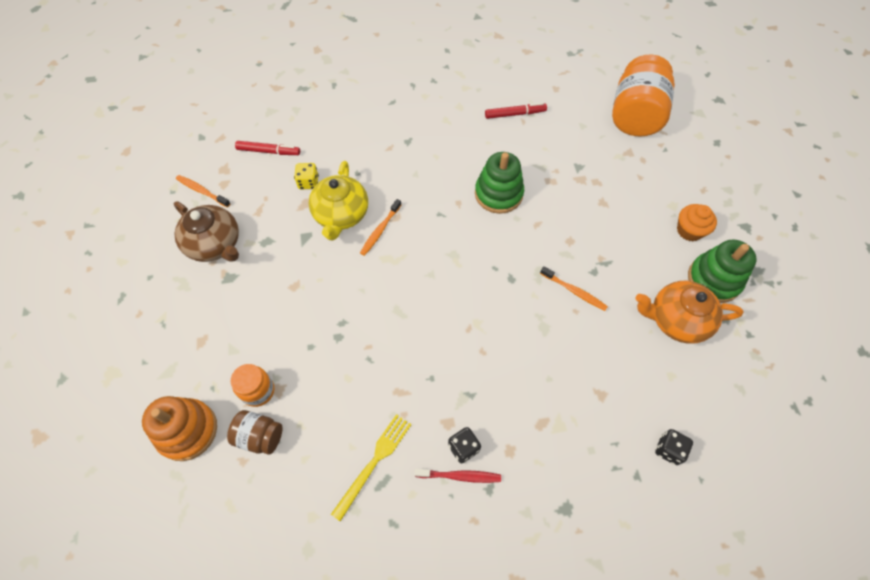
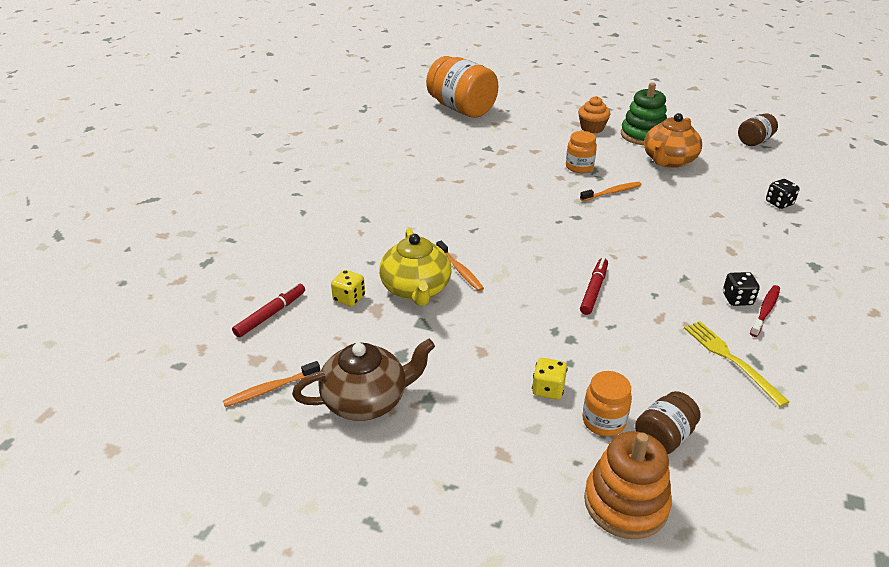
camera: 60 degrees left, 25 degrees down
yellow teapot [309,161,368,240] -> yellow teapot turned 45 degrees clockwise [379,228,452,306]
green stacking toy [475,152,524,214] -> none
red marker [485,103,547,119] -> red marker moved to [580,258,608,315]
none -> yellow dice [532,358,568,399]
none -> orange jar [566,131,597,173]
none -> brown jar [738,113,778,146]

